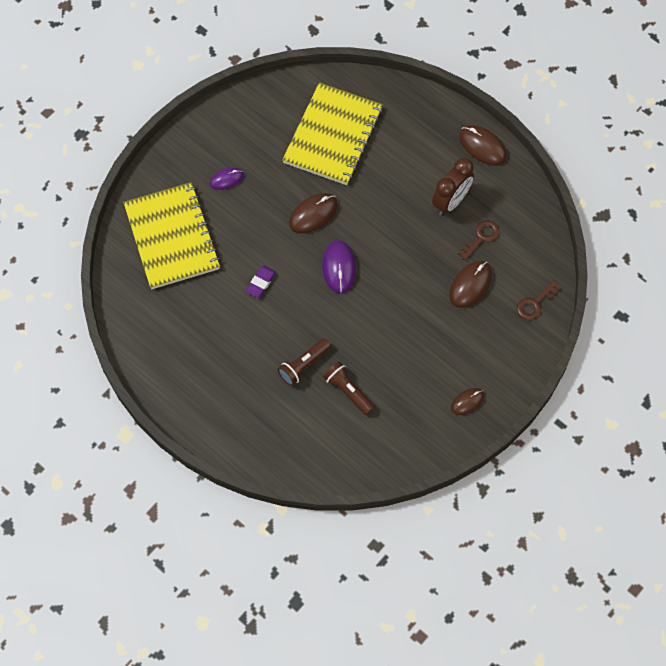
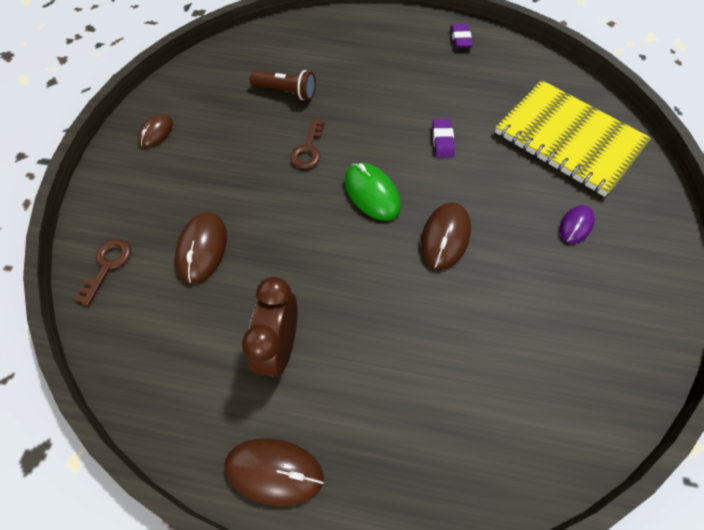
camera: 150 degrees right, 5 degrees down
brown flashlight [278,338,331,386] -> none
yellow notebook [282,82,383,185] -> none
purple mouse [322,240,356,293] -> green mouse [345,163,401,221]
brown key [458,220,500,260] -> brown key moved to [290,119,324,169]
none -> purple eraser [451,24,473,48]

